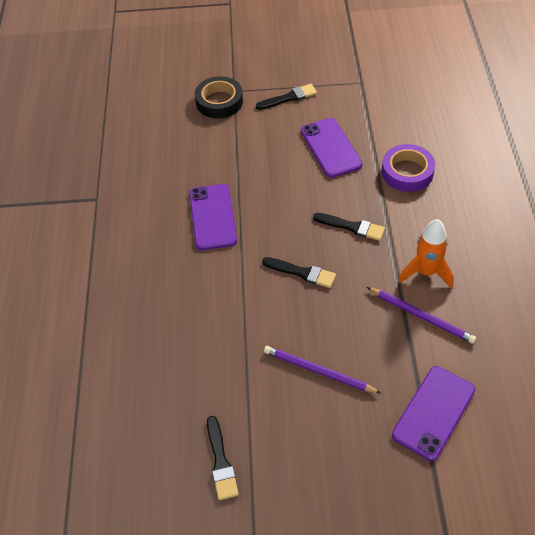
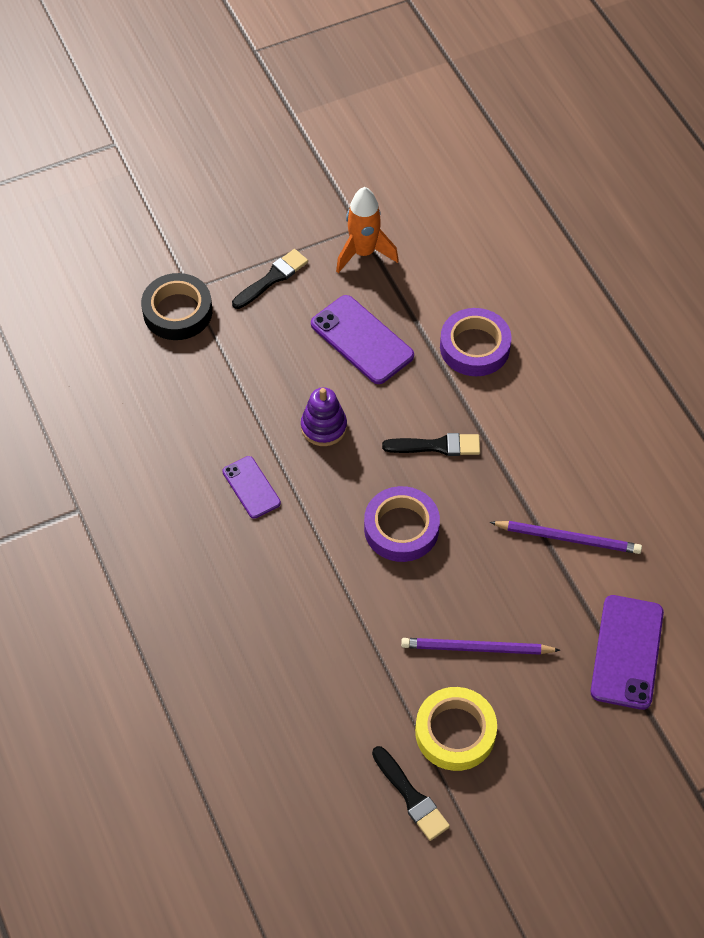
camera: 25 degrees left, 5 degrees up
purple phone [189,184,237,250] -> purple phone [222,456,281,519], size x0.61
black brush [262,257,336,288] -> purple tape [364,486,440,562]
orange rocket [399,219,454,289] -> orange rocket moved to [336,187,399,273]
none -> purple stacking toy [301,387,347,446]
none -> yellow tape [415,687,497,771]

